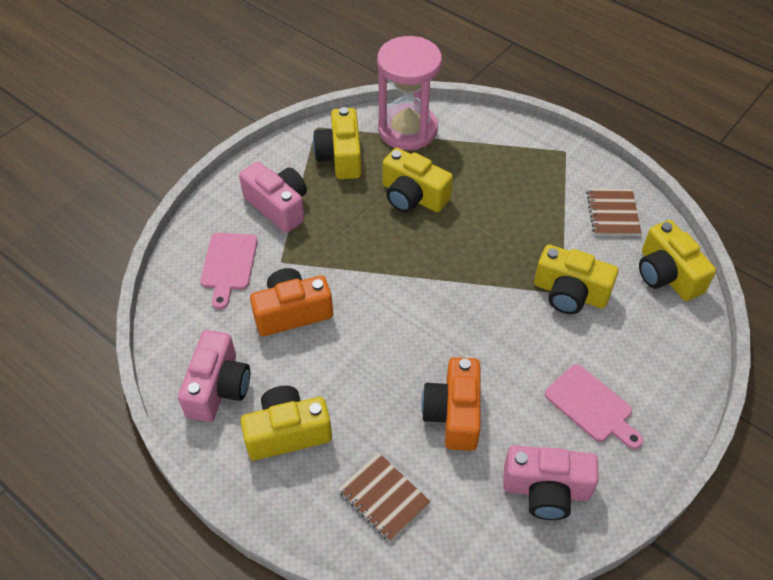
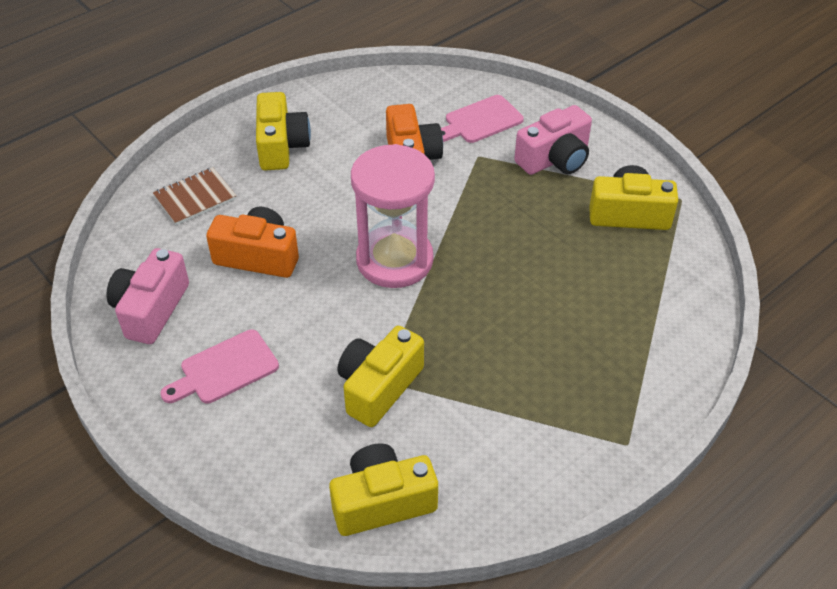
camera: 100 degrees right, 5 degrees down
pink camera [178,330,250,422] -> none
pink cutting board [200,233,258,309] -> pink cutting board turned 45 degrees counterclockwise [441,95,524,143]
pink hourglass [377,36,442,150] -> pink hourglass moved to [351,144,435,288]
yellow camera [383,148,453,213] -> none
brown notebook [586,188,641,236] -> none

